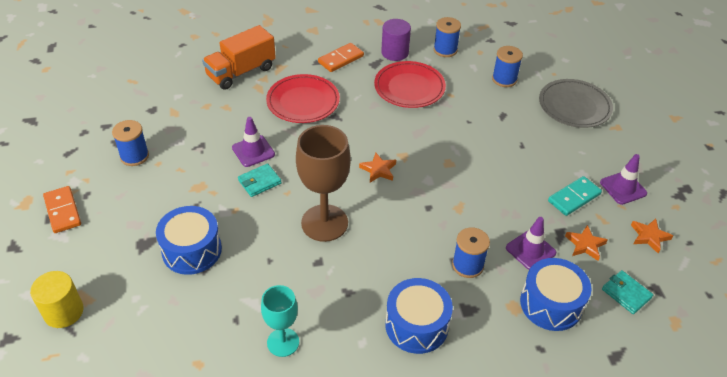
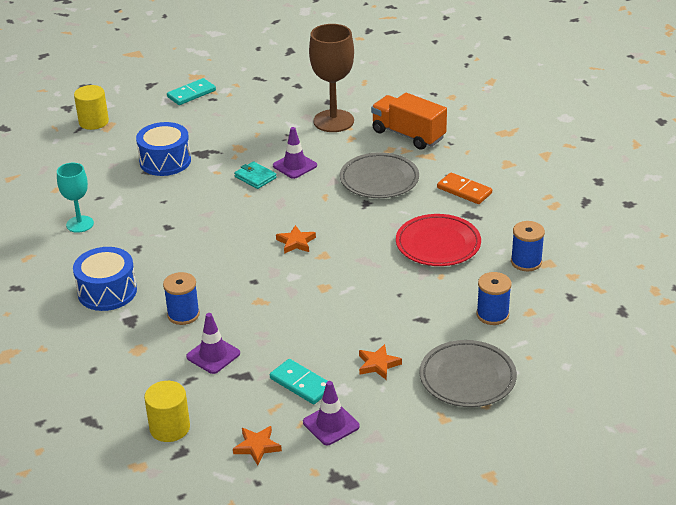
camera: 80 degrees right, 10 degrees down
orange domino [43,186,81,233] -> turquoise domino [167,78,216,105]
blue spool [112,120,149,166] -> none
red plate [266,74,340,123] -> grey plate [340,152,419,198]
brown goblet [296,125,351,242] -> brown goblet moved to [309,24,354,132]
purple cylinder [381,19,411,61] -> none
blue drum [520,258,592,331] -> none
orange star [565,225,608,261] -> orange star moved to [359,344,402,379]
turquoise wallet [602,270,653,314] -> yellow cylinder [144,381,190,442]

